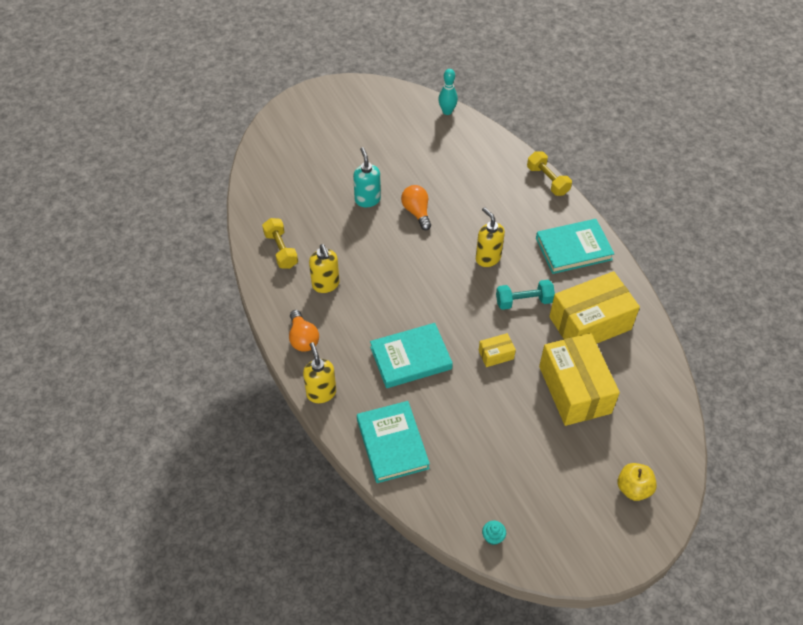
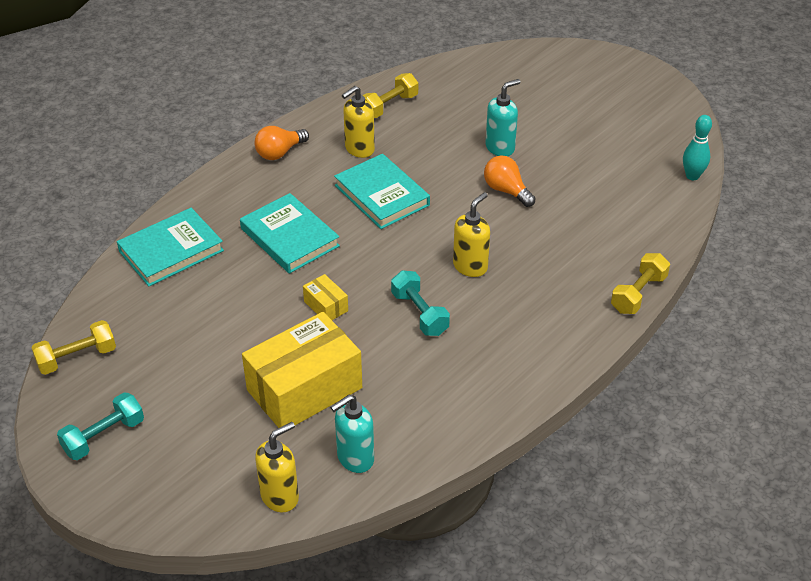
camera: 70 degrees right, 10 degrees down
yellow soap dispenser [303,342,336,403] -> yellow soap dispenser moved to [255,422,299,512]
orange light bulb [401,185,431,230] -> orange light bulb turned 90 degrees counterclockwise [484,155,536,207]
turquoise cupcake [482,521,506,545] -> yellow dumbbell [31,320,116,375]
turquoise book [536,219,614,274] -> turquoise book moved to [334,154,430,229]
yellow box [549,271,640,344] -> none
yellow apple [618,463,657,501] -> none
none -> turquoise dumbbell [57,392,144,460]
none -> turquoise soap dispenser [330,395,374,473]

